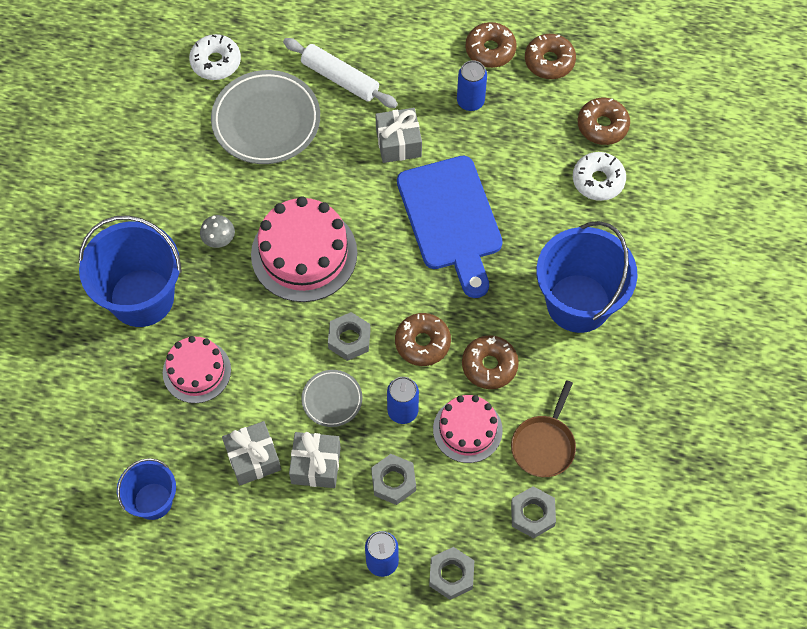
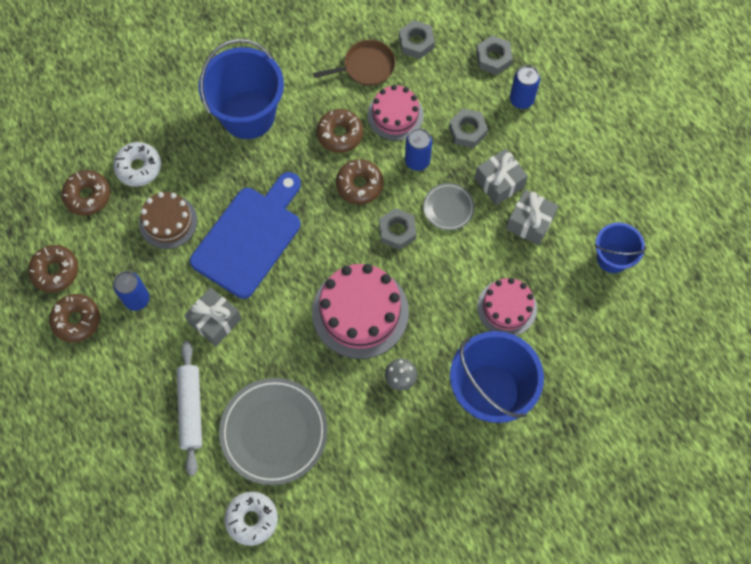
camera: 130 degrees left, 5 degrees up
none -> brown cake [139,192,197,249]

